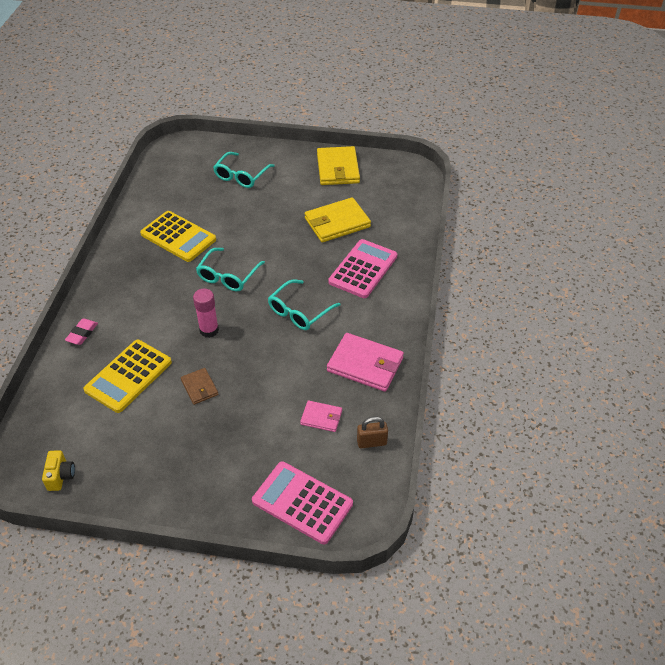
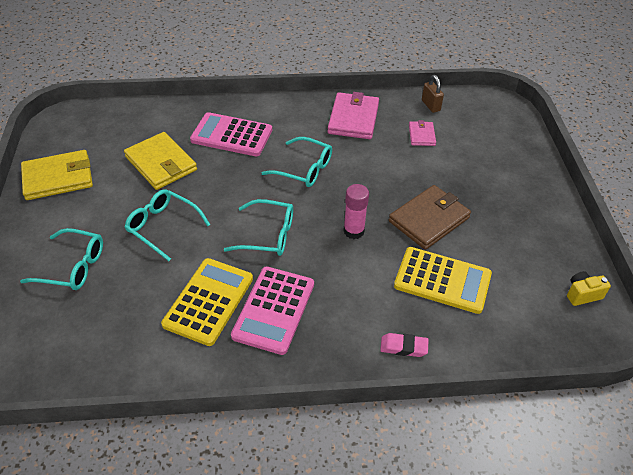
camera: 105 degrees left, 0 degrees up
brown wallet [181,368,218,405] -> brown wallet [389,185,471,250], size x1.85
pink calculator [252,462,353,544] -> pink calculator moved to [231,266,314,355]
none -> turquoise glasses [124,189,210,261]

